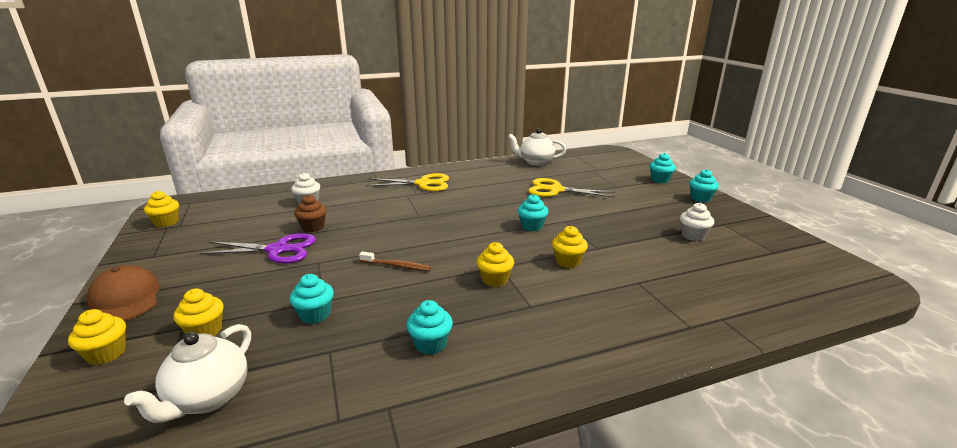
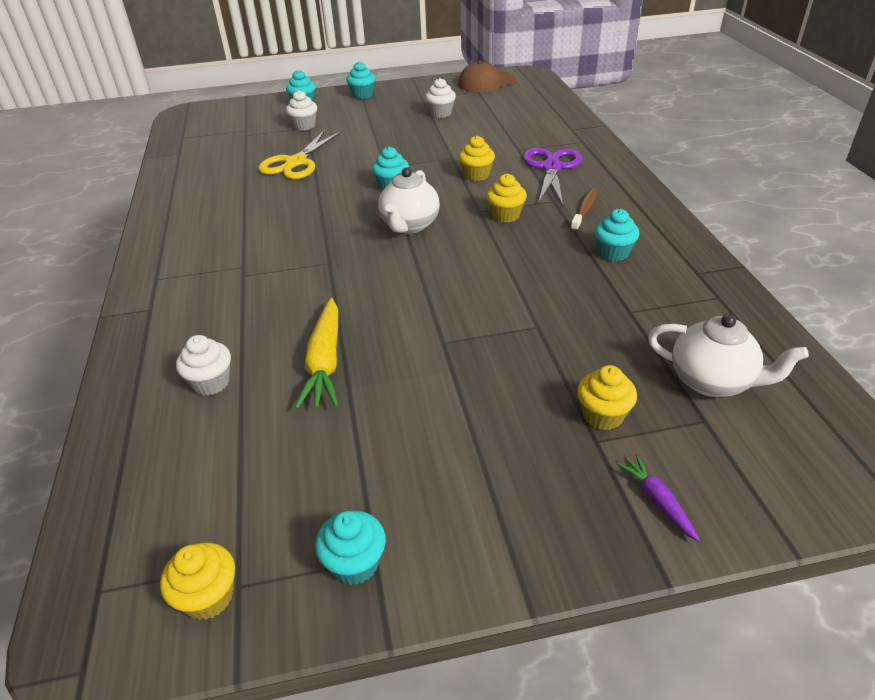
camera: 80 degrees left, 15 degrees up
yellow cupcake [68,309,126,365] -> purple carrot [617,454,700,542]
brown cap [87,265,160,321] -> brown cap moved to [458,61,516,92]
purple scissors [198,233,316,264] -> purple scissors moved to [523,148,582,206]
turquoise cupcake [289,274,334,324] -> turquoise cupcake moved to [315,510,386,585]
brown cupcake [294,195,327,232] -> yellow carrot [295,298,338,409]
brown toothbrush [359,251,431,271] -> brown toothbrush moved to [571,188,598,232]
yellow scissors [366,173,449,191] -> none
white teapot [508,128,566,166] -> white teapot moved to [378,167,440,234]
none -> white cupcake [286,90,317,131]

